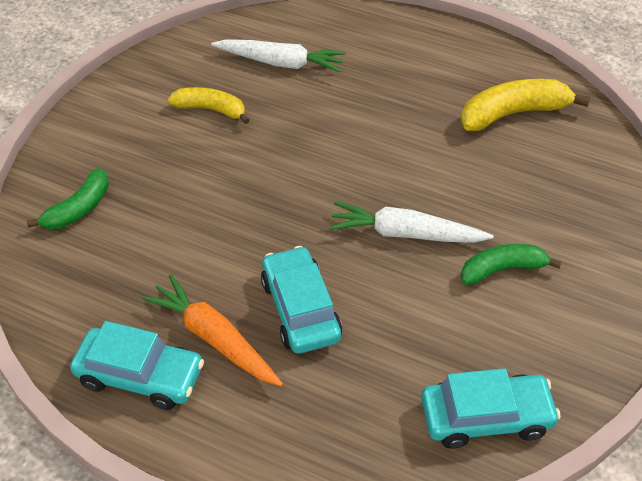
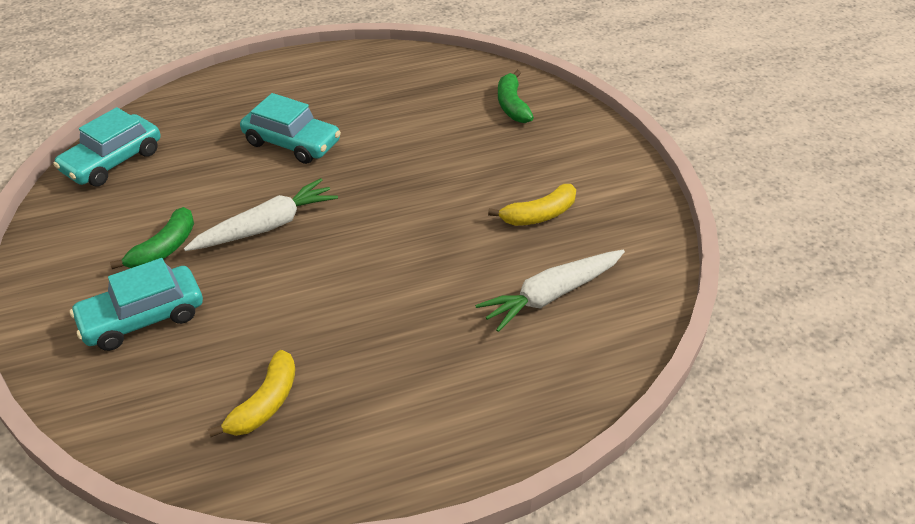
camera: 135 degrees right, 5 degrees down
turquoise car [70,321,204,410] -> turquoise car moved to [70,258,203,351]
orange carrot [142,274,283,386] -> none
yellow banana [461,79,590,131] -> yellow banana [208,350,296,437], size x0.66

